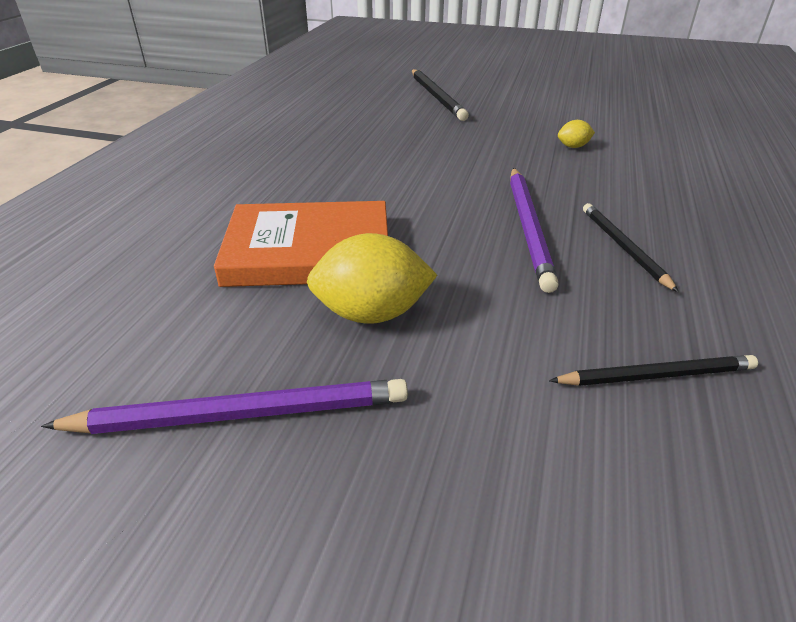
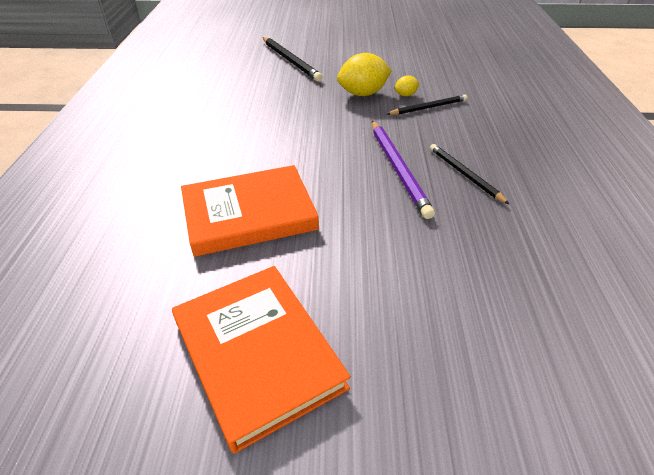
camera: 15 degrees left, 5 degrees up
purple pencil [41,379,408,434] -> orange book [172,266,351,454]
yellow lemon [307,233,438,324] -> yellow lemon moved to [337,53,392,96]
black pencil [549,355,758,386] -> black pencil moved to [387,94,467,115]

